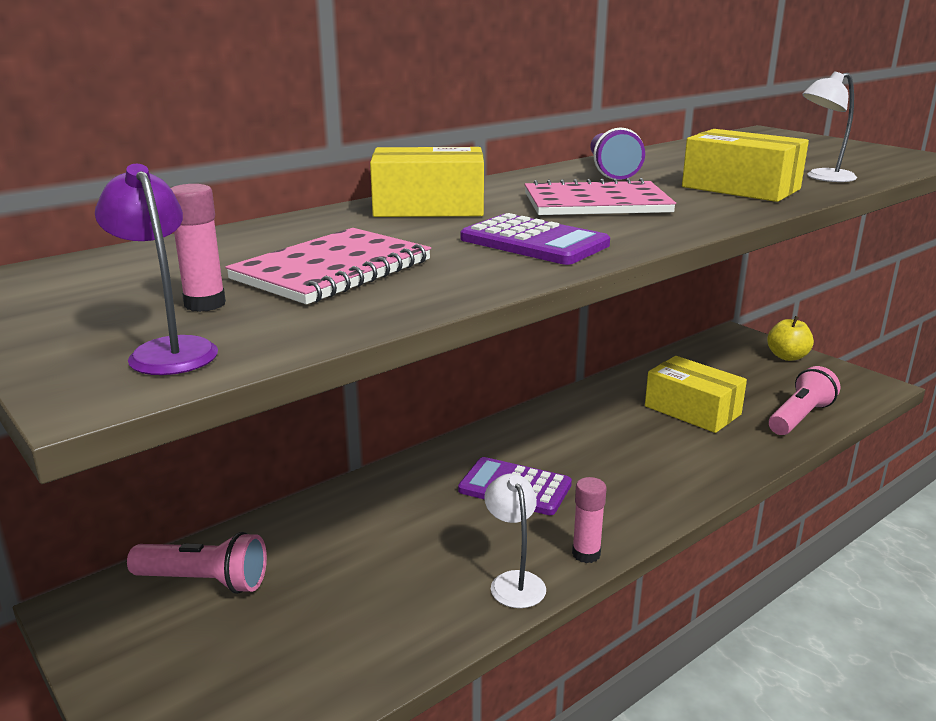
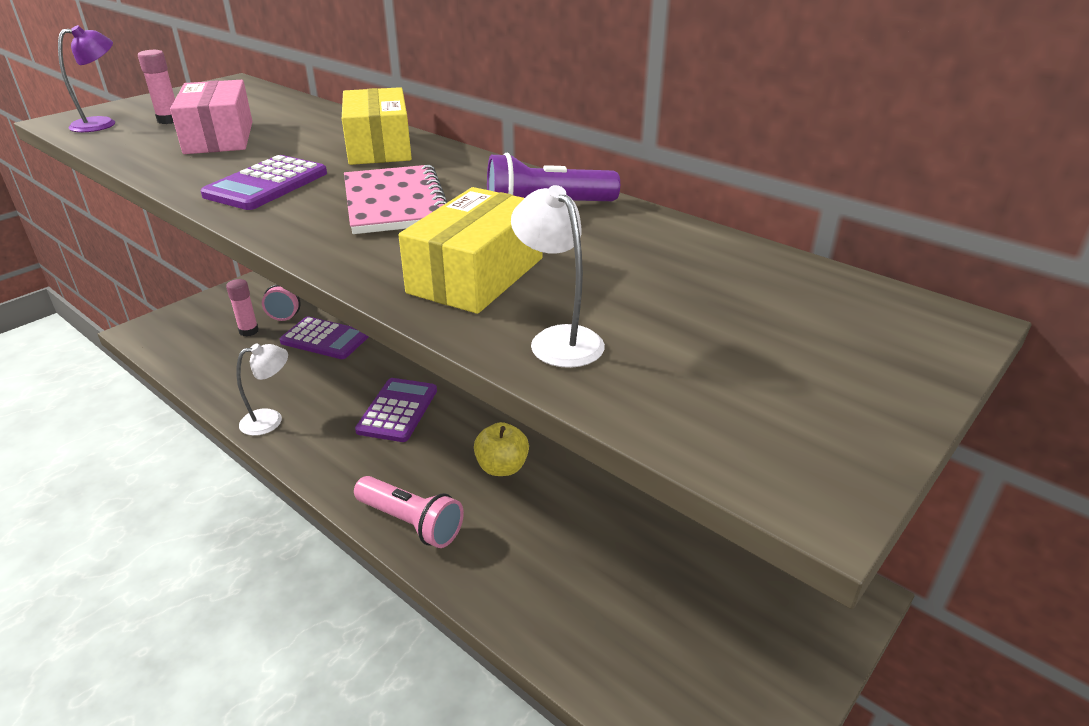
camera: 80 degrees right, 10 degrees up
pink notebook [225,228,431,304] -> pink box [170,80,252,154]
pink glue stick [572,477,606,563] -> pink glue stick moved to [226,279,259,337]
yellow box [645,356,747,433] -> none
yellow apple [767,316,814,361] -> yellow apple moved to [474,422,529,476]
pink flashlight [769,366,840,435] -> pink flashlight moved to [354,476,464,548]
none -> purple calculator [280,317,369,359]

